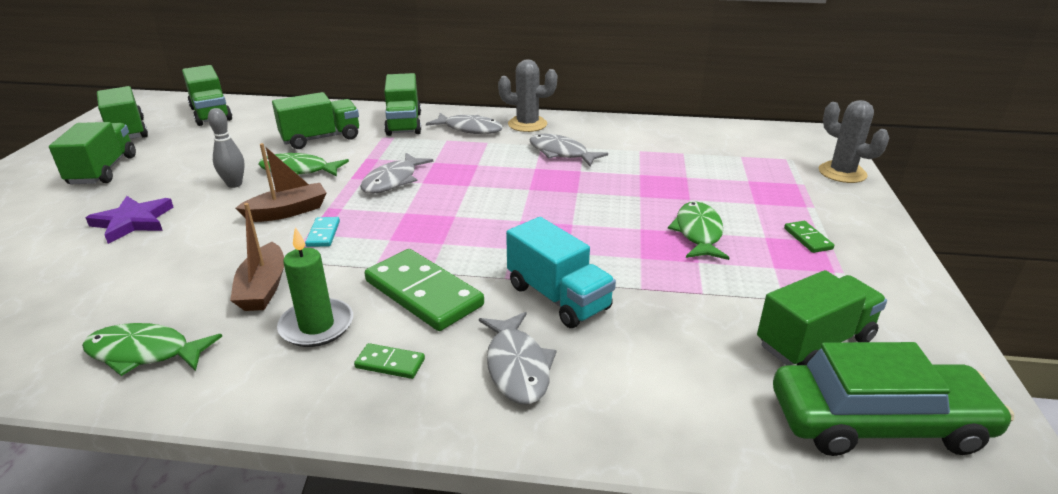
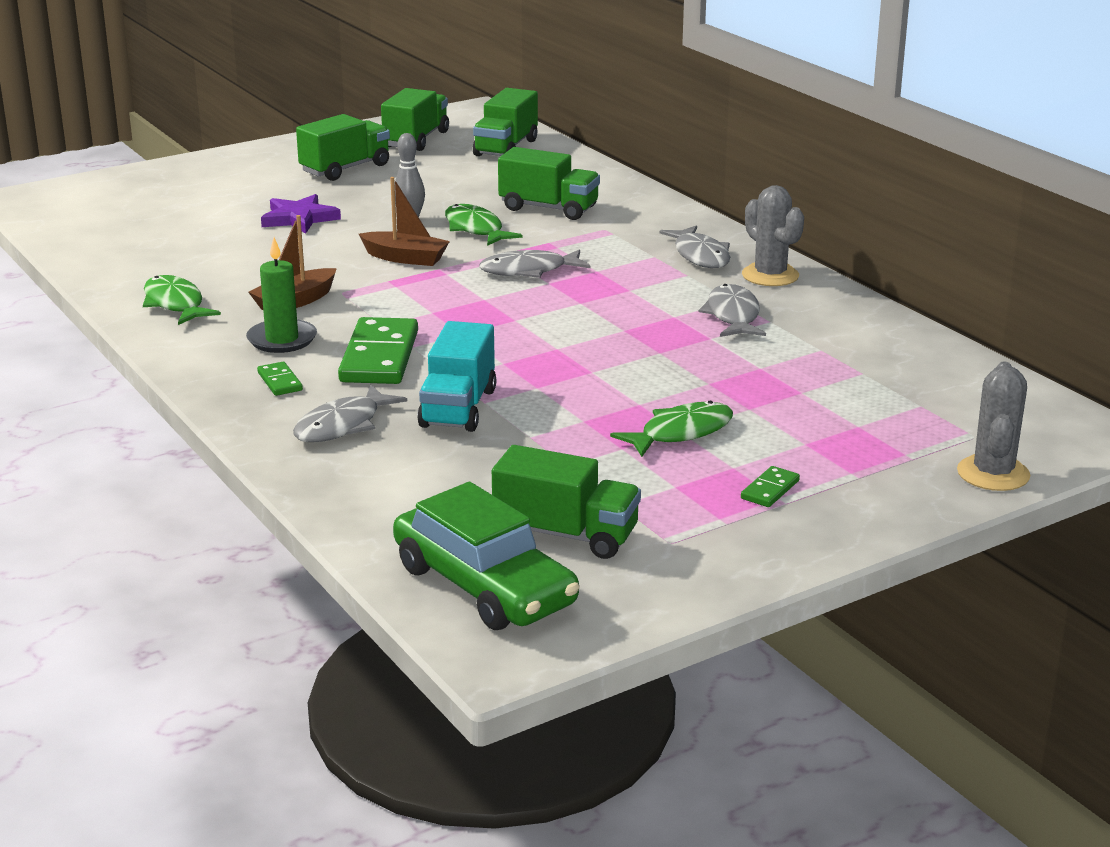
camera: 50 degrees right, 5 degrees down
turquoise domino [305,217,340,247] -> none
green truck [384,73,421,136] -> none

